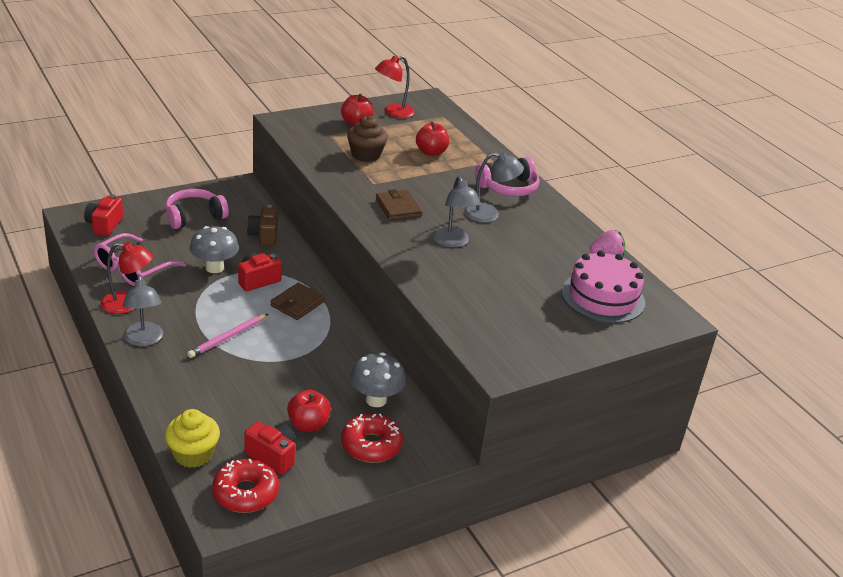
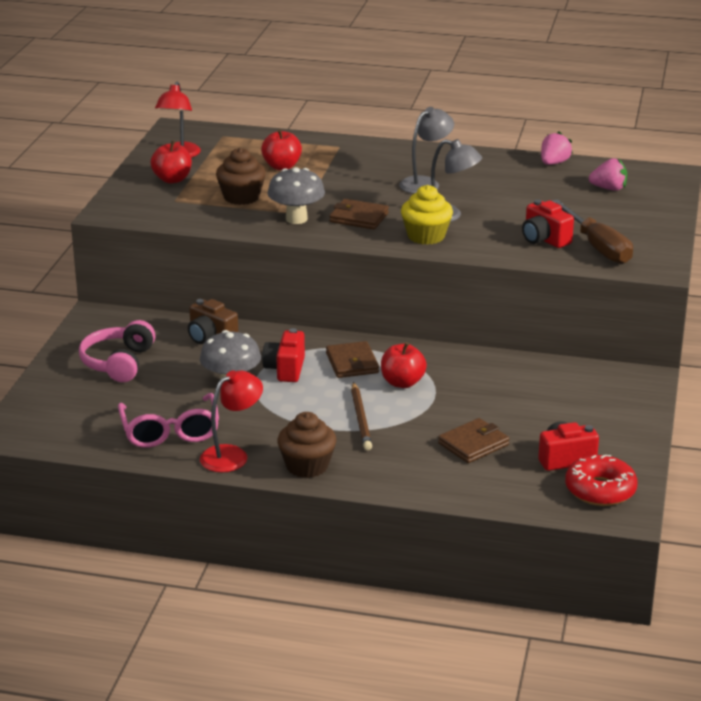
camera: 45 degrees left, 5 degrees down
red camera [84,194,123,236] -> red camera moved to [522,200,574,248]
grey lamp [123,275,163,346] -> brown cupcake [277,412,336,478]
yellow cupcake [165,409,220,468] -> yellow cupcake moved to [401,185,453,245]
pink pencil [187,314,268,358] -> brown pencil [351,382,372,450]
red apple [287,390,331,432] -> red apple moved to [381,342,427,388]
red donut [341,414,403,463] -> none
grey mushroom [350,353,406,407] -> grey mushroom moved to [267,167,325,224]
pink headphones [475,157,540,196] -> none
pink cake [562,251,645,323] -> pink strawberry [589,158,627,191]
none -> brown wallet [438,418,510,463]
none -> brown screwdriver [552,199,633,264]

